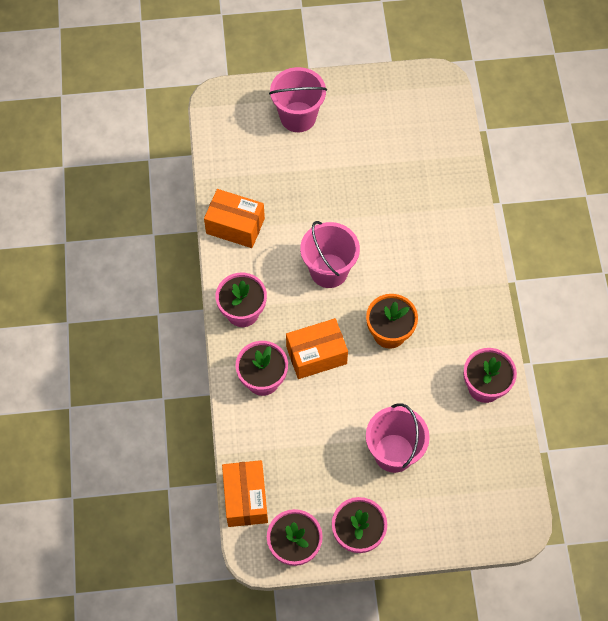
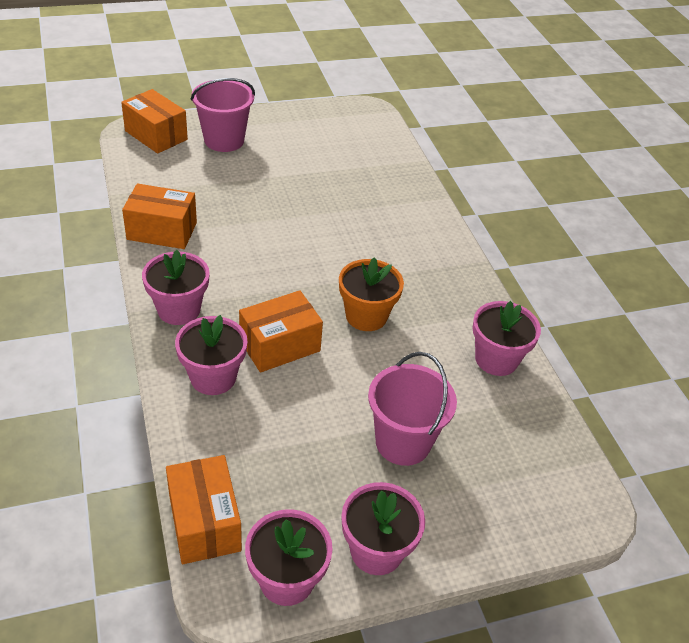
camera: 15 degrees left, 20 degrees down
pink bucket [300,221,360,288] -> none
none -> orange box [121,89,188,154]

